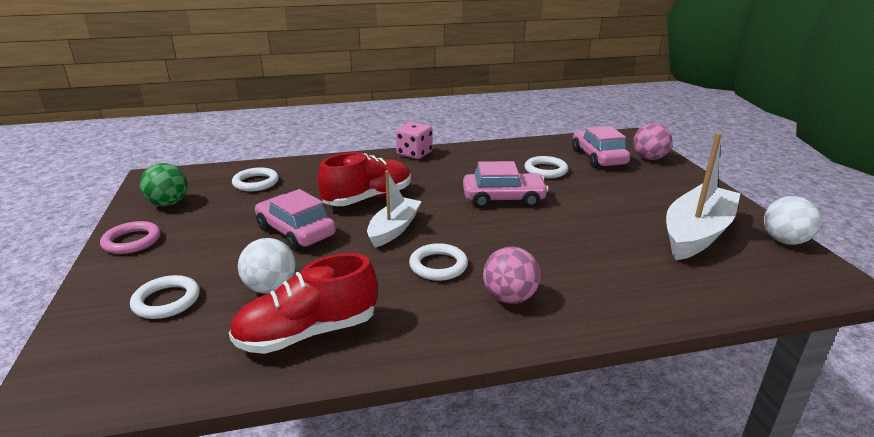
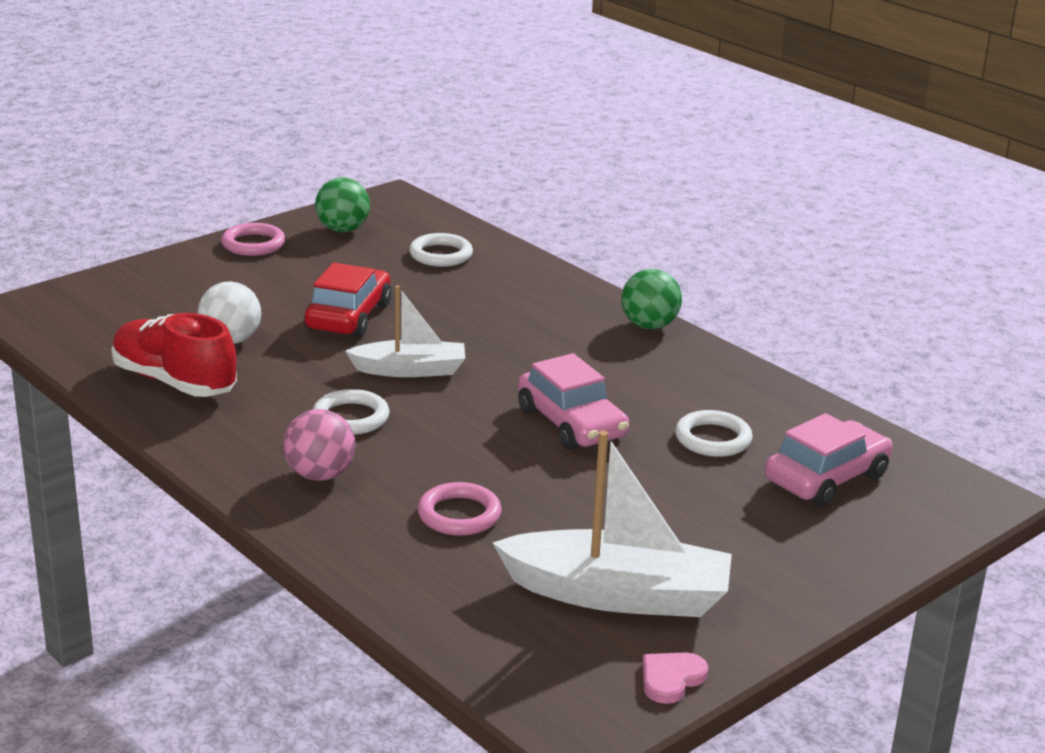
camera: 60 degrees right, 0 degrees up
white ring [130,275,200,319] -> none
pink car [255,189,336,251] -> red car [304,263,392,337]
red shoe [317,152,411,206] -> none
pink dice [396,122,433,159] -> green ball [621,269,682,329]
pink ball [633,123,672,160] -> none
white ball [764,196,821,245] -> pink heart [643,652,708,704]
none -> pink ring [417,482,502,536]

